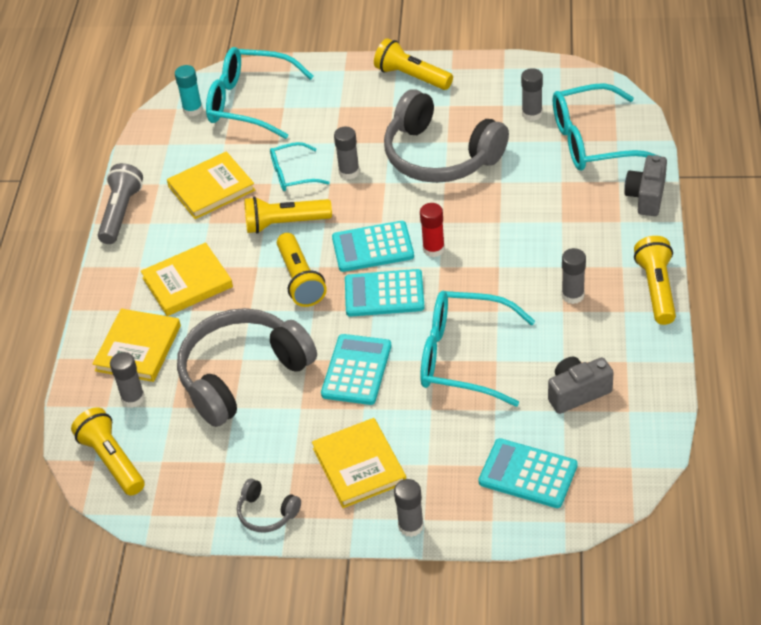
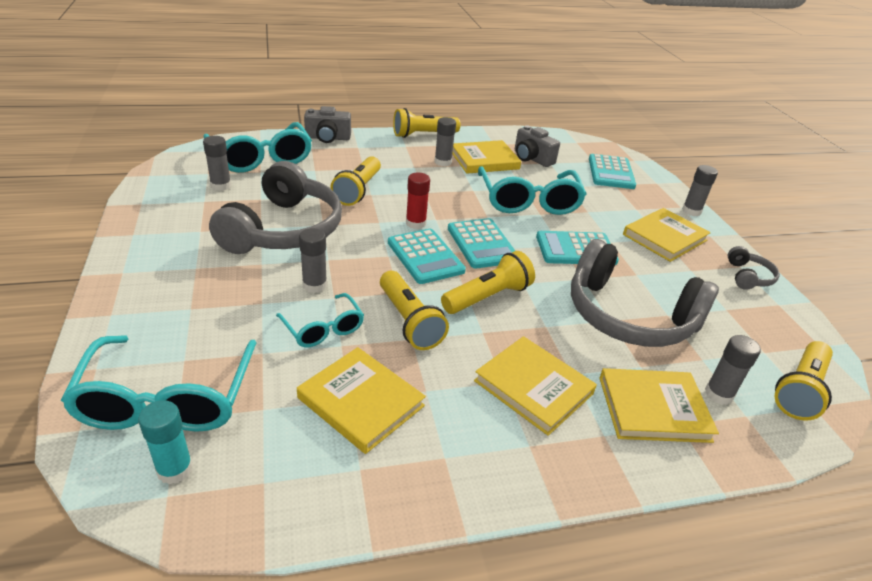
camera: 115 degrees left, 10 degrees down
grey flashlight [98,163,143,244] -> none
yellow flashlight [374,38,453,90] -> yellow flashlight moved to [330,156,381,206]
none -> yellow book [452,140,521,174]

